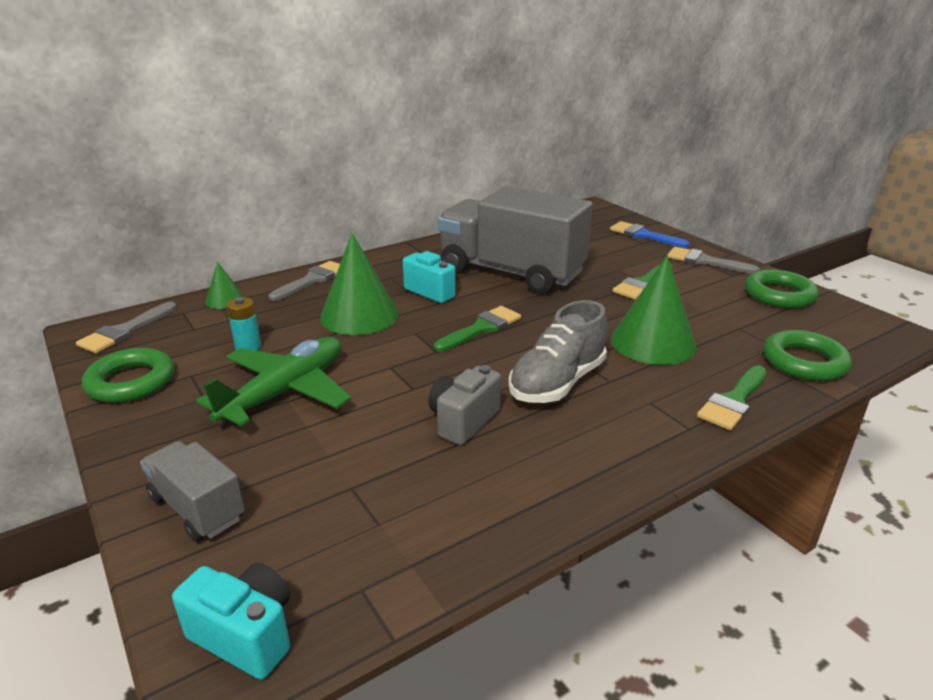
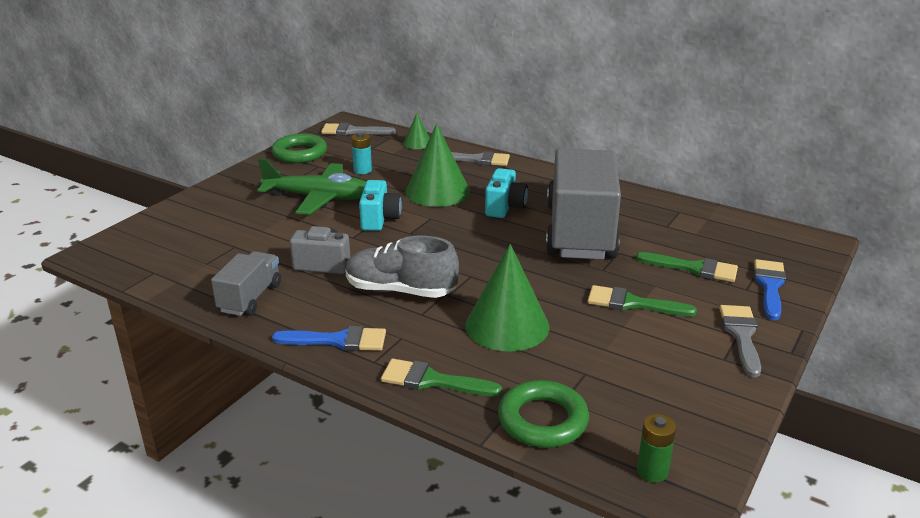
camera: 65 degrees right, 0 degrees up
grey truck [140,441,245,542] -> grey truck moved to [211,251,281,316]
turquoise camera [172,563,290,680] -> turquoise camera moved to [359,180,402,231]
green brush [434,306,521,352] -> green brush moved to [636,252,738,282]
green ring [745,269,818,308] -> none
none -> blue brush [272,326,386,351]
none -> green battery [637,414,676,482]

